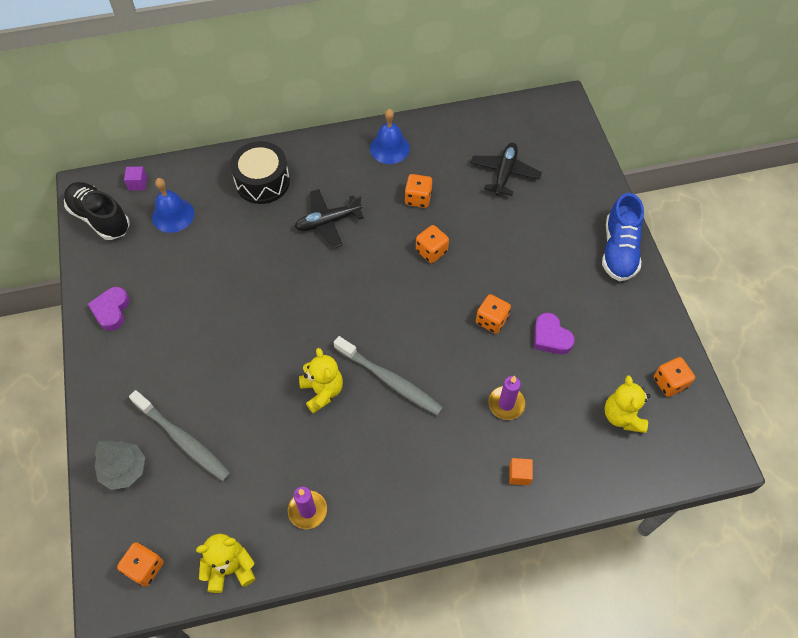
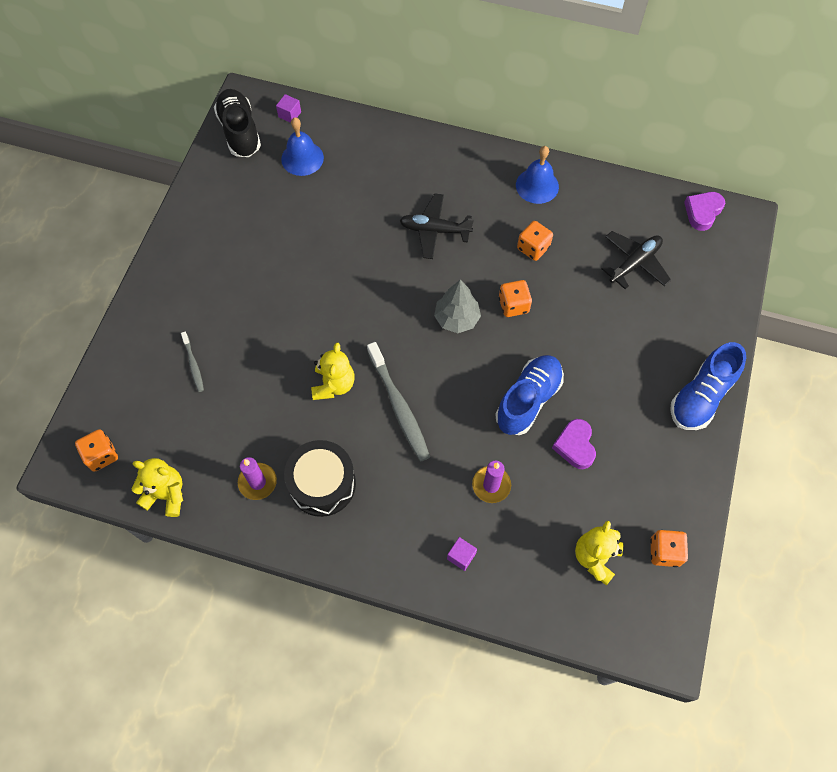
camera: 30 degrees right, 5 degrees up
purple heart [88,287,129,331] -> purple heart moved to [684,192,725,231]
grey tree [95,440,145,490] -> grey tree moved to [434,279,481,333]
grey toothbrush [129,390,231,482] -> grey toothbrush [181,332,204,392], size x0.52
black drum [230,141,290,204] -> black drum moved to [284,440,356,517]
orange dice [476,294,511,334] -> blue shoe [495,355,564,435]
orange cube [509,458,533,485] -> purple cube [447,537,477,571]

